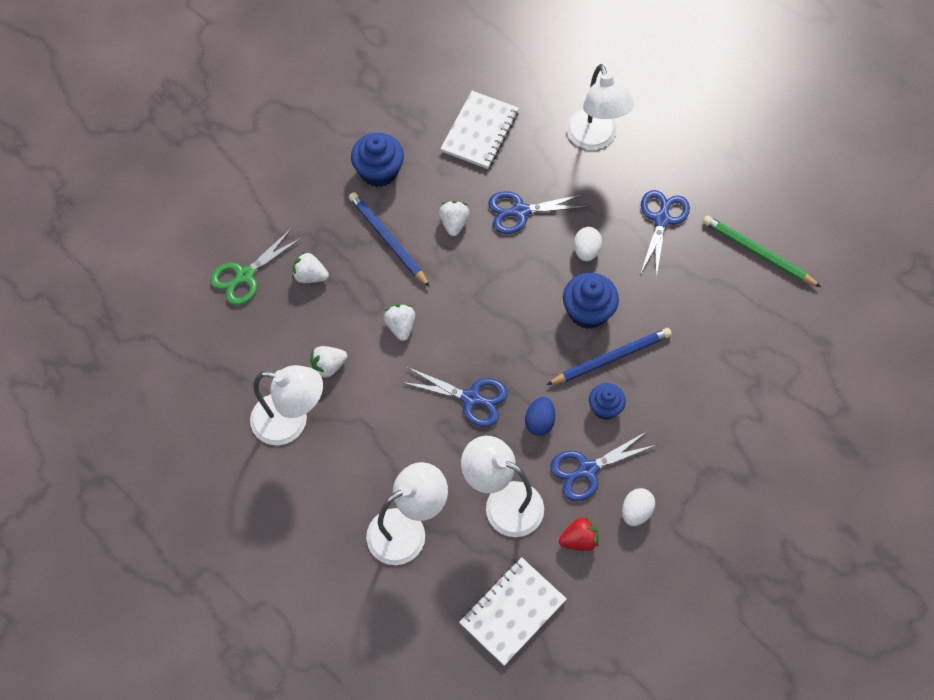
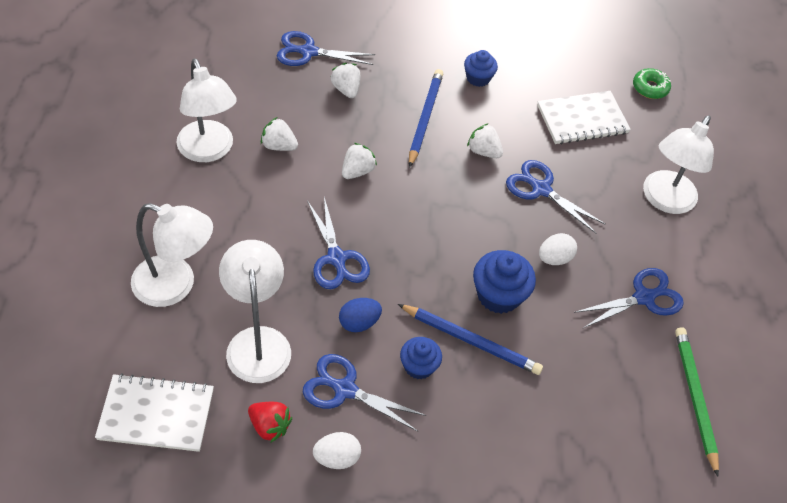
camera: 45 degrees right, 10 degrees down
green scissors [210,228,301,306] -> blue scissors [277,31,375,66]
blue cupcake [351,133,404,187] -> blue cupcake [464,50,498,87], size x0.64
white strawberry [439,201,470,236] -> white strawberry turned 105 degrees counterclockwise [467,123,503,158]
none -> green donut [633,68,671,99]

